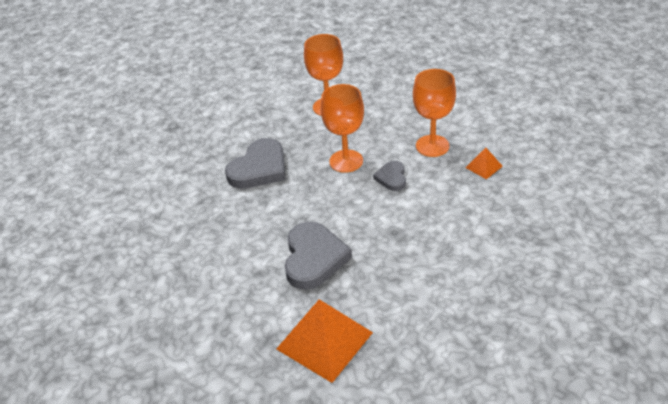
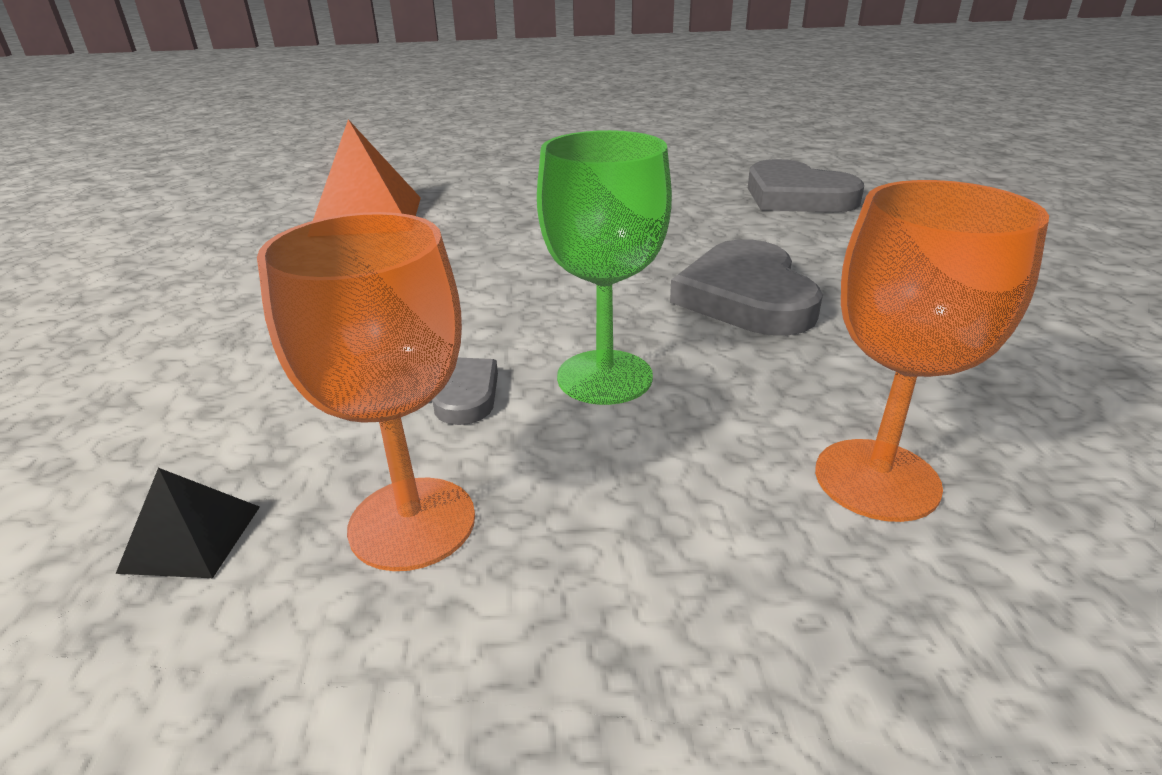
camera: 135 degrees right, 10 degrees down
grey heart [285,222,352,290] -> grey heart moved to [748,159,864,212]
orange goblet [321,84,364,173] -> green goblet [537,130,672,405]
orange pyramid [465,148,503,179] -> black pyramid [116,468,260,578]

